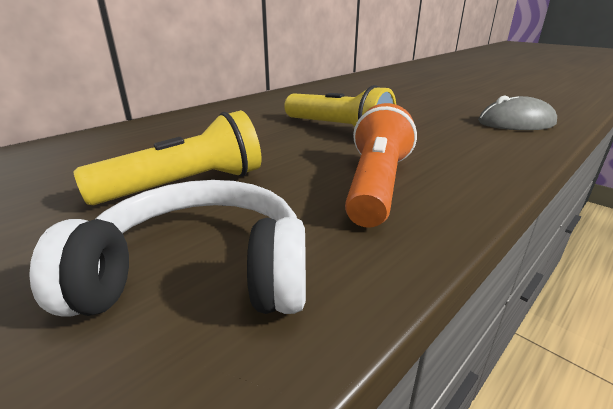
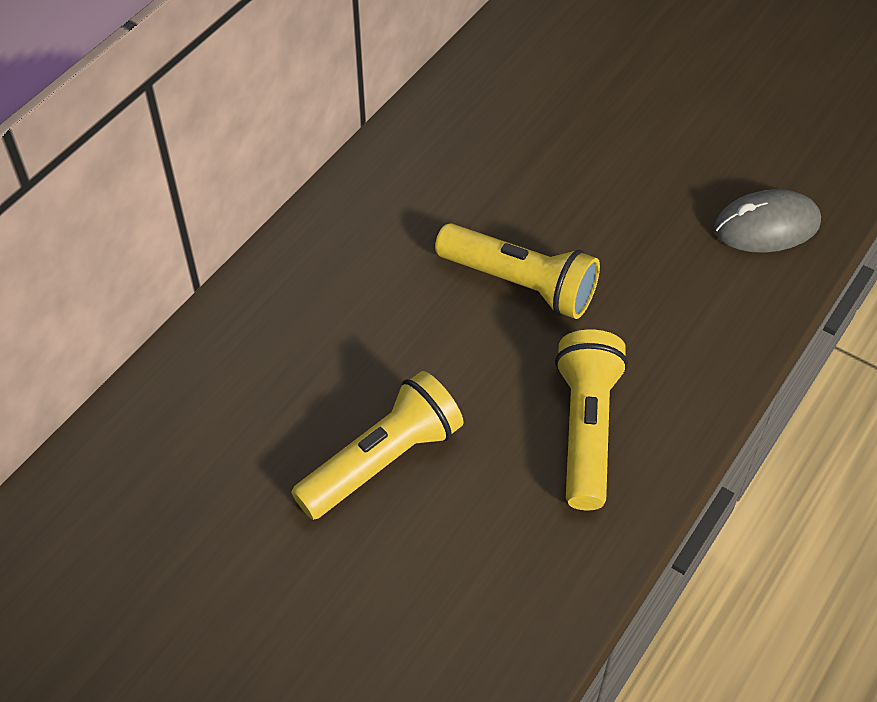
camera: 10 degrees left, 25 degrees up
white headphones [29,180,306,316] -> none
orange flashlight [345,103,417,228] -> yellow flashlight [555,329,628,510]

